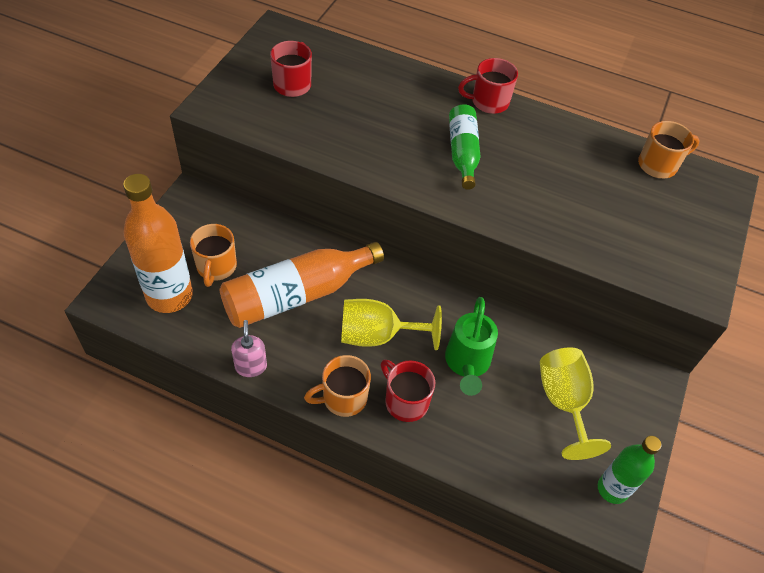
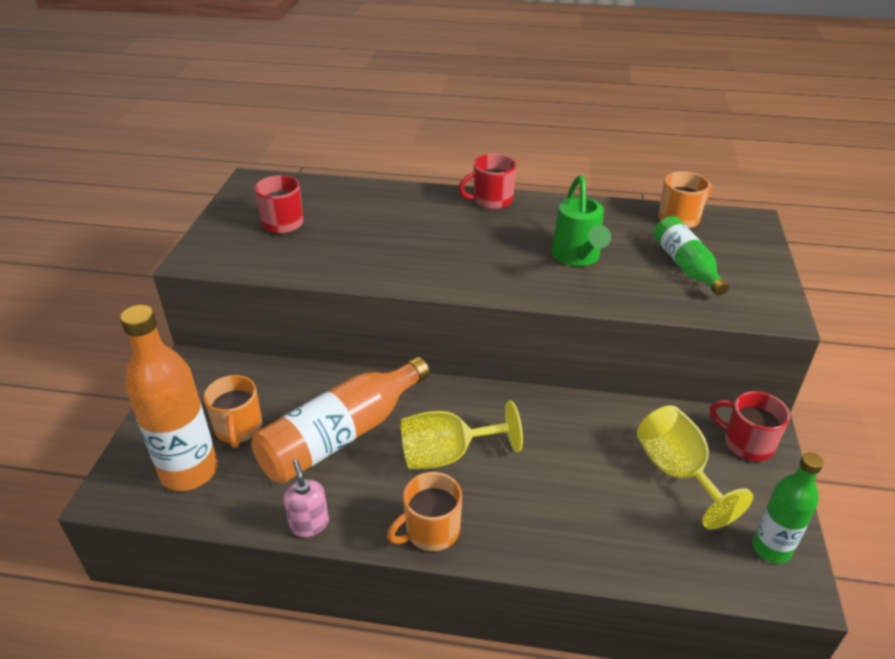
camera: 10 degrees left, 15 degrees down
red mug [381,360,435,422] -> red mug moved to [710,391,790,461]
green watering can [445,297,498,396] -> green watering can moved to [551,175,611,266]
green bottle [449,104,481,190] -> green bottle moved to [654,216,729,296]

